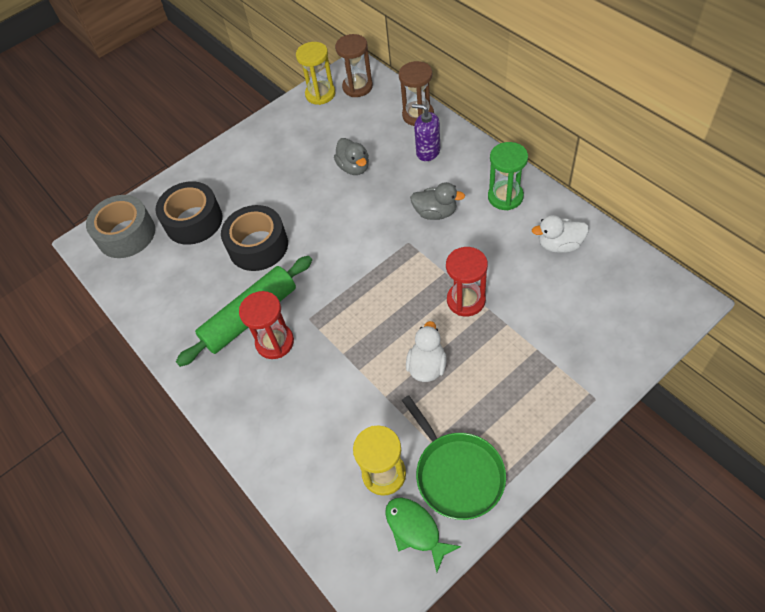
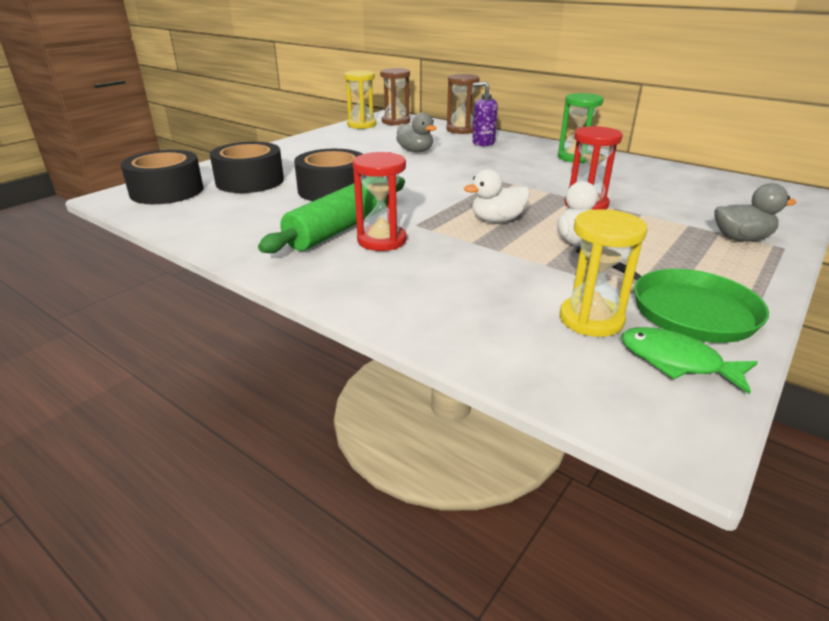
camera: 20 degrees left, 25 degrees down
grey tape [86,195,155,258] -> black tape [120,150,204,204]
grey duck [410,182,465,220] -> grey duck moved to [715,183,796,242]
white duck [532,215,589,253] -> white duck moved to [464,169,530,223]

